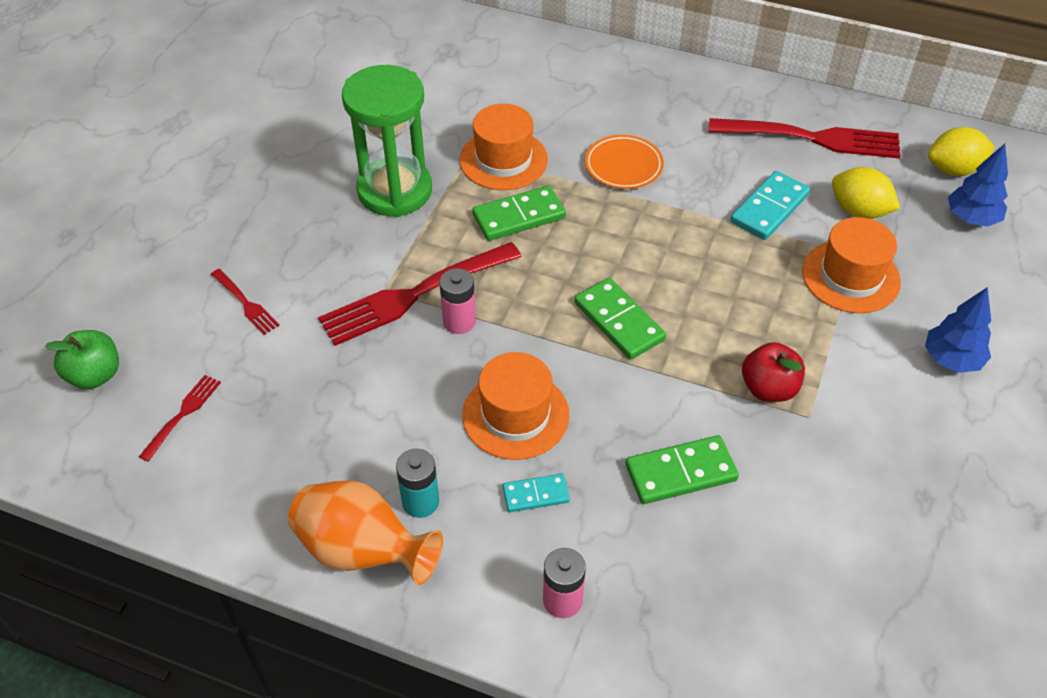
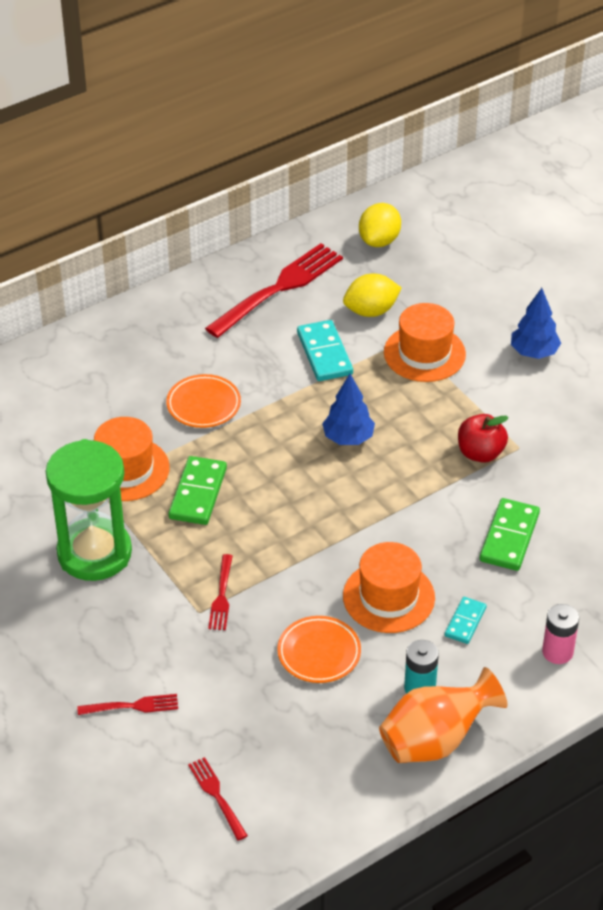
camera: 55 degrees left, 5 degrees down
green apple [45,330,119,389] -> none
red fork [318,242,522,346] -> red fork [208,554,233,630], size x0.48
pink battery [439,268,476,334] -> none
green domino [575,278,666,359] -> none
blue tree [948,144,1008,227] -> blue tree moved to [322,374,375,445]
none -> orange plate [277,616,361,683]

